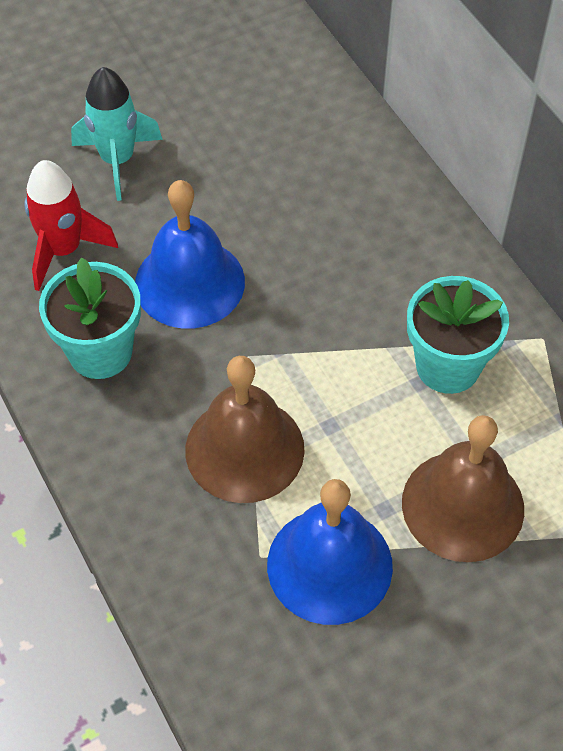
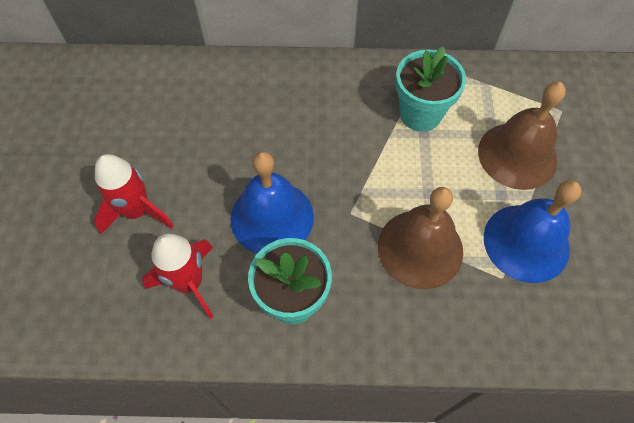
camera: 60 degrees left, 5 degrees up
turquoise rocket [71,67,163,201] -> red rocket [94,154,174,235]

